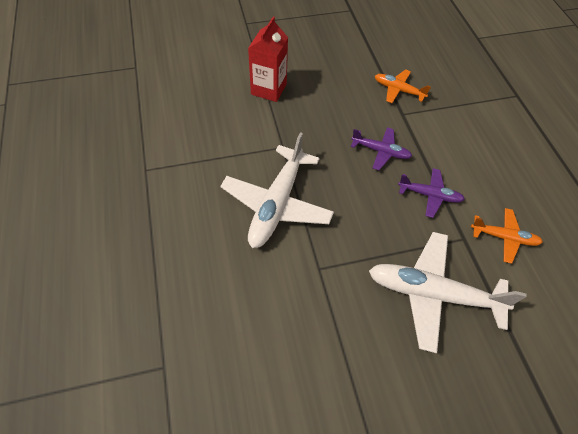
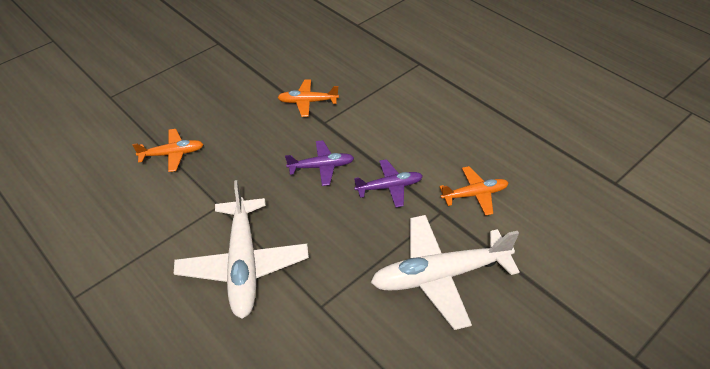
camera: 25 degrees left, 10 degrees down
red carton [248,16,288,102] -> orange plane [132,129,204,172]

